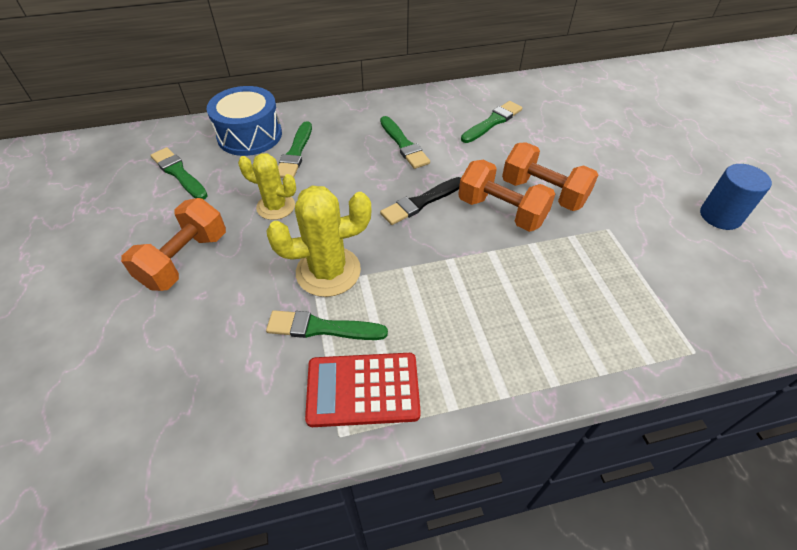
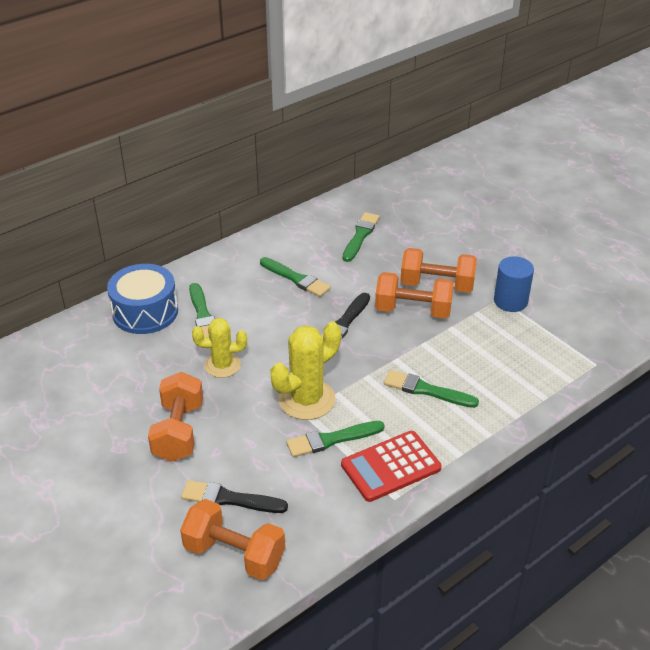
camera: 25 degrees left, 10 degrees down
green brush [150,147,208,200] -> green brush moved to [384,370,479,408]
blue cylinder [700,164,772,230] -> blue cylinder moved to [494,256,534,312]
none -> orange dumbbell [180,499,285,580]
none -> black brush [181,480,288,513]

